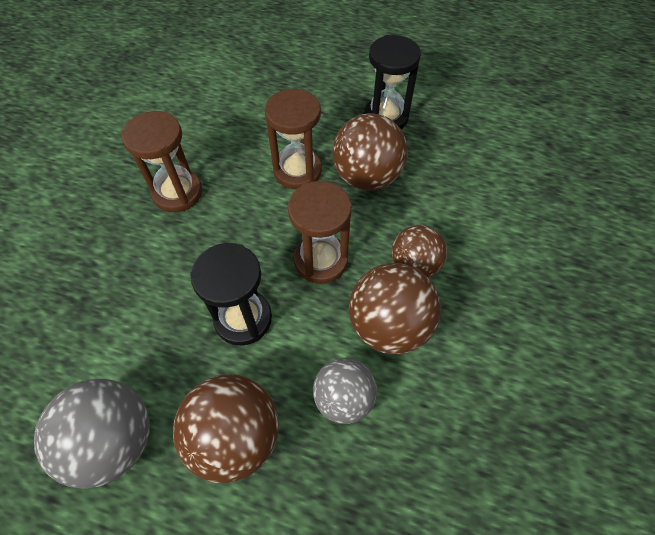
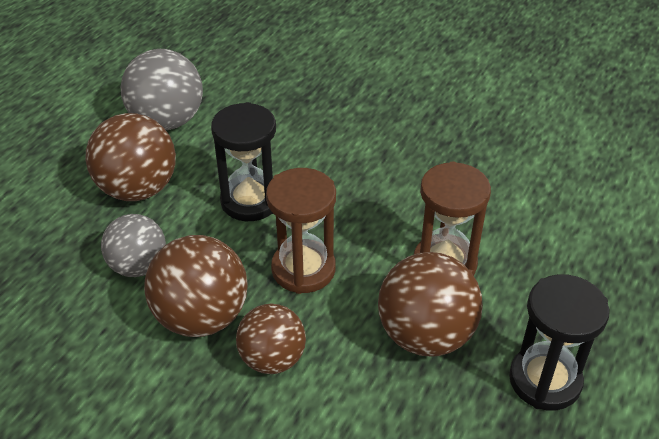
camera: 100 degrees right, 15 degrees down
brown hourglass [121,111,202,212] -> none

